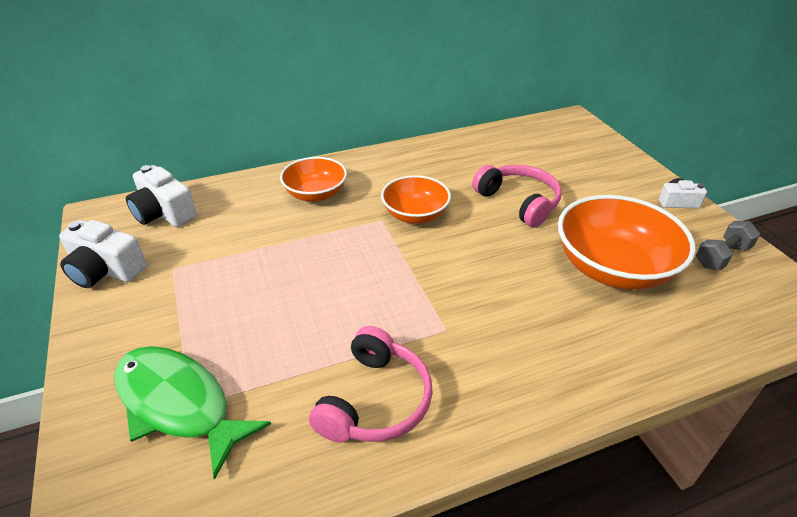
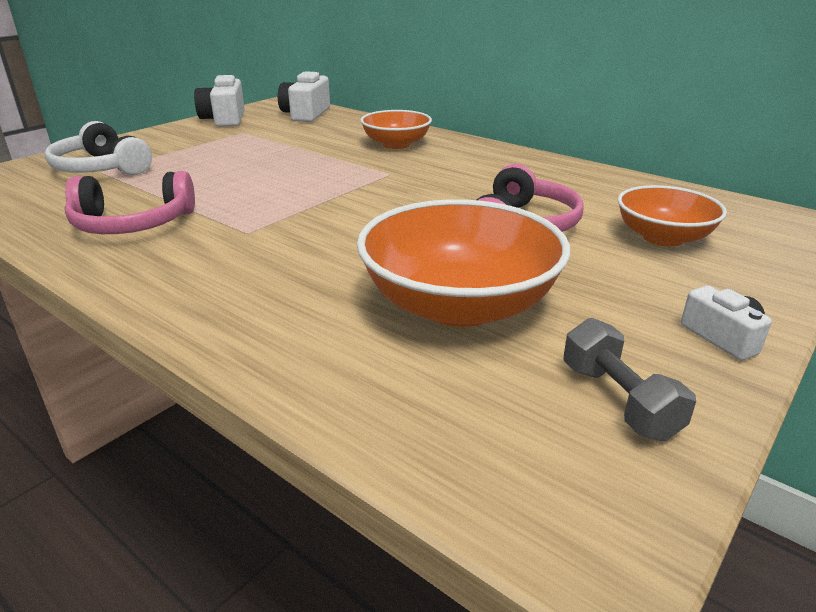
camera: 60 degrees right, 10 degrees down
green fish [114,346,271,480] -> white headphones [45,121,152,175]
orange bowl [381,175,451,224] -> orange bowl moved to [618,185,727,247]
grey dumbbell [696,221,760,270] -> grey dumbbell turned 45 degrees clockwise [563,318,696,441]

